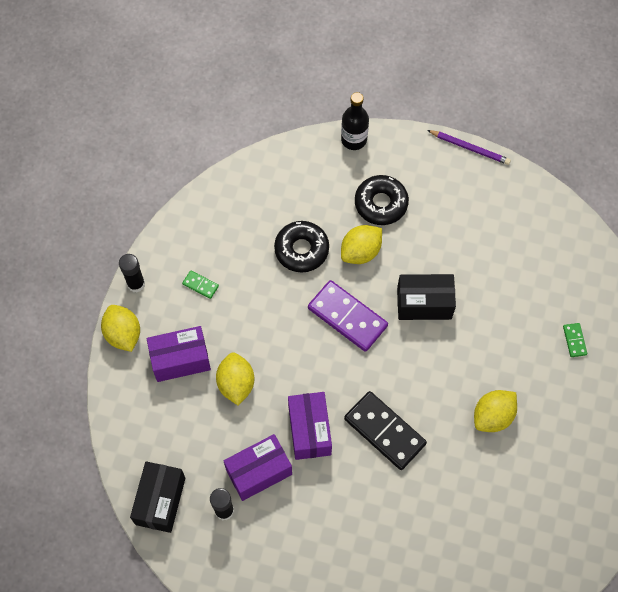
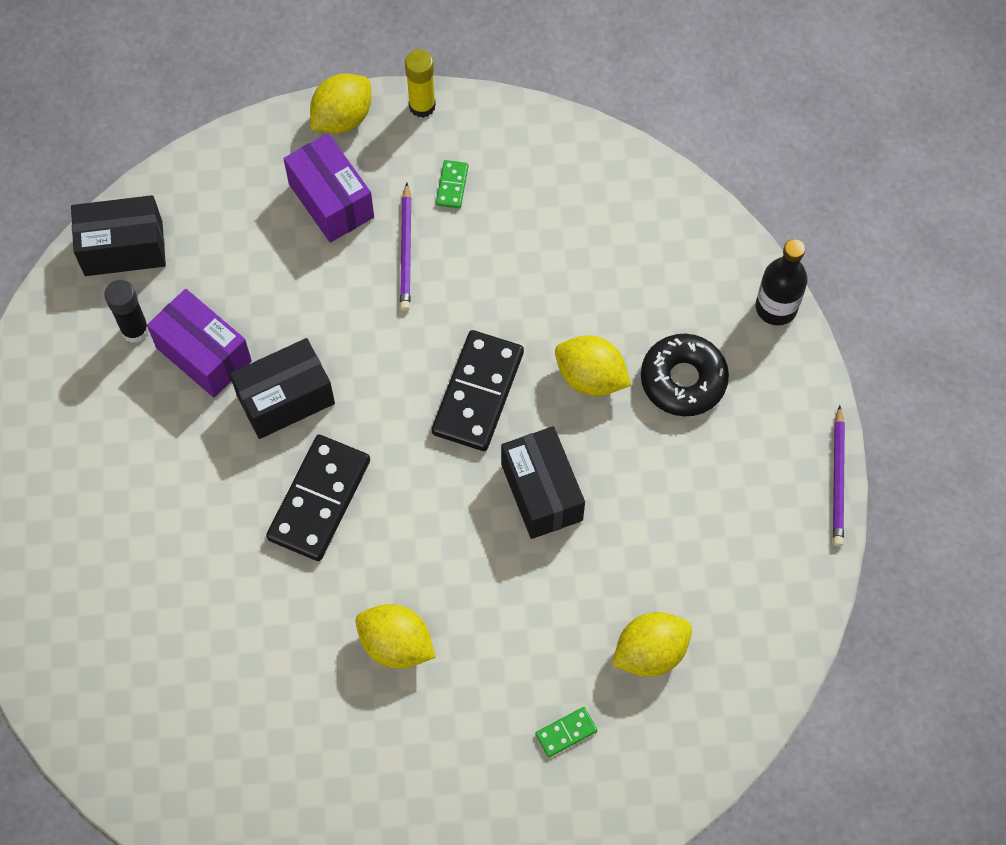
camera: 70 degrees right, 0 degrees up
black glue stick [119,254,145,292] -> yellow glue stick [405,50,436,118]
yellow lemon [216,353,255,406] -> yellow lemon moved to [612,612,692,677]
black donut [274,221,329,273] -> none
purple box [288,392,332,460] -> black box [230,338,335,439]
purple domino [308,280,388,352] -> black domino [432,330,524,451]
none -> purple pencil [400,183,412,311]

